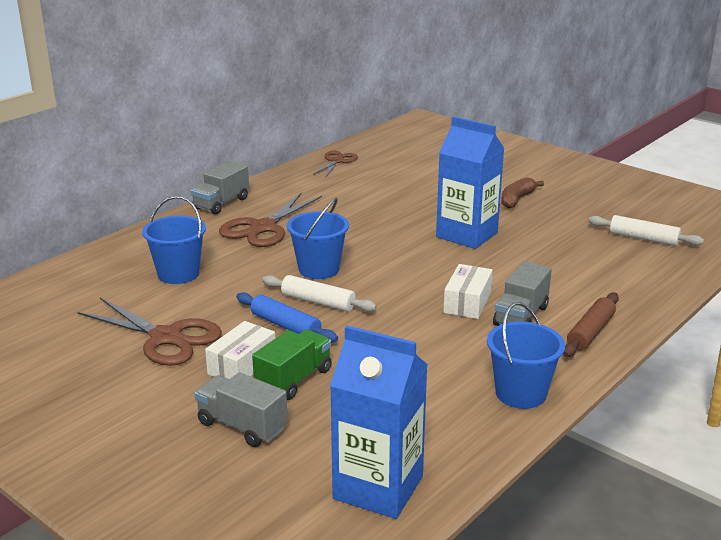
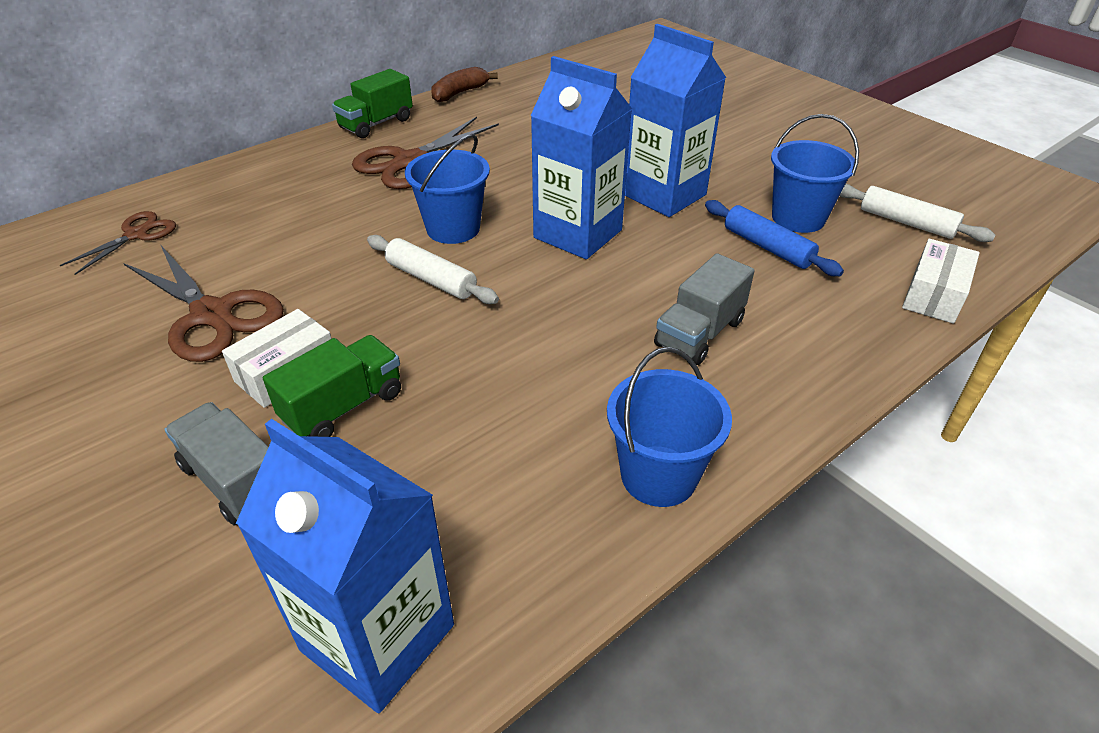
camera: 10 degrees right, 15 degrees up
blue bucket [142,196,206,284] -> blue bucket moved to [771,114,859,233]
grey truck [191,161,249,215] -> green truck [332,69,413,138]
blue rolling pin [236,292,338,342] -> blue rolling pin moved to [705,200,844,276]
brown scissors [313,151,358,178] -> brown scissors moved to [60,211,176,275]
white box [443,264,493,319] -> white box moved to [902,239,980,324]
brown banana [501,177,544,209] -> brown banana moved to [431,67,498,102]
brown rolling pin [563,293,619,357] -> none
none -> blue carton [531,56,632,259]

